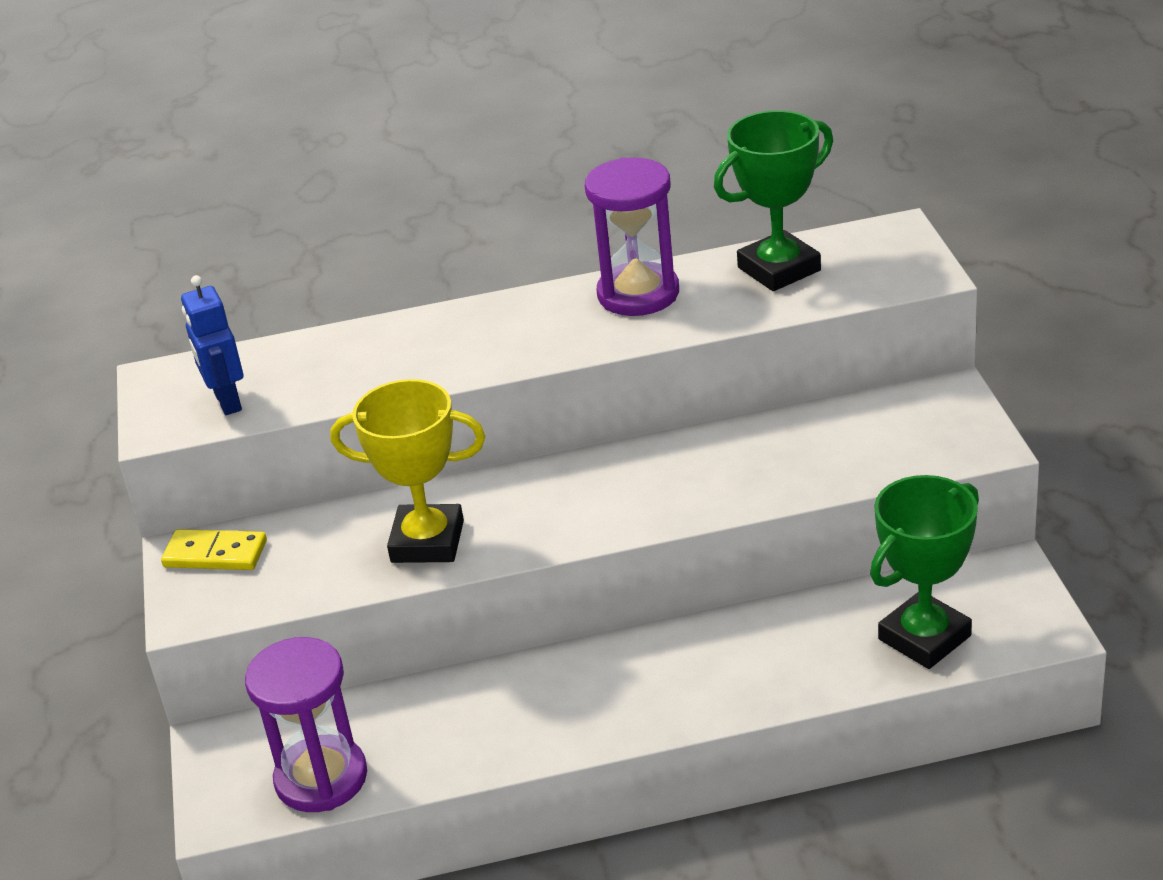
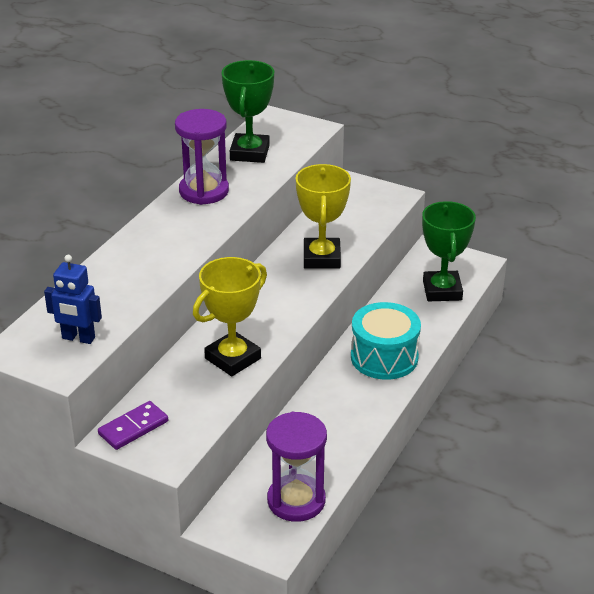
camera: 55 degrees left, 0 degrees up
yellow domino [161,529,267,570] -> purple domino [98,401,168,450]
none -> yellow trophy [295,164,351,269]
none -> turquoise drum [351,302,421,380]

